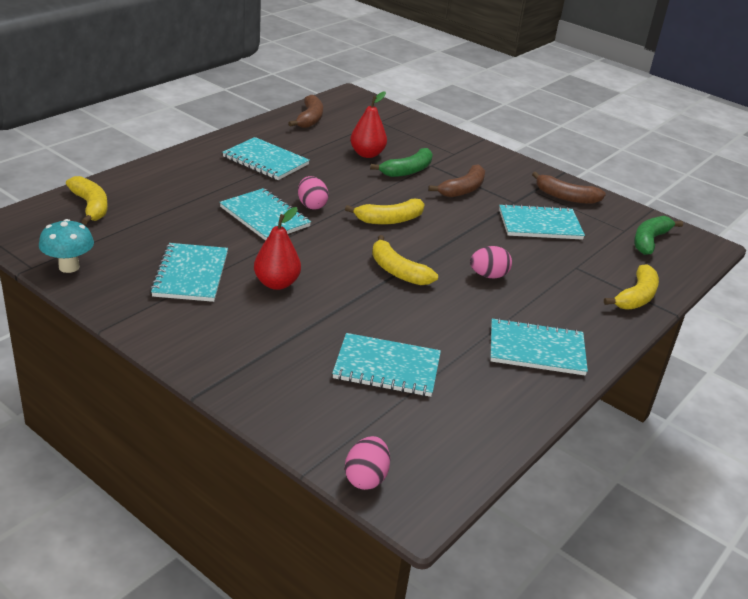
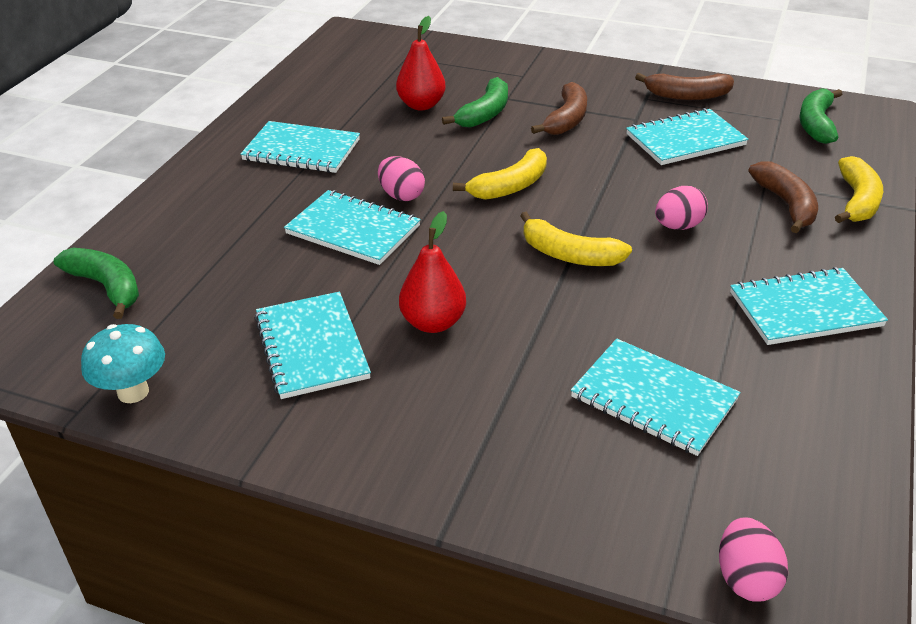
camera: 15 degrees left, 5 degrees up
yellow banana [66,176,108,225] -> green banana [54,248,139,319]
brown banana [288,95,323,128] -> brown banana moved to [748,161,818,233]
turquoise notebook [332,333,441,397] -> turquoise notebook turned 45 degrees clockwise [571,339,741,456]

